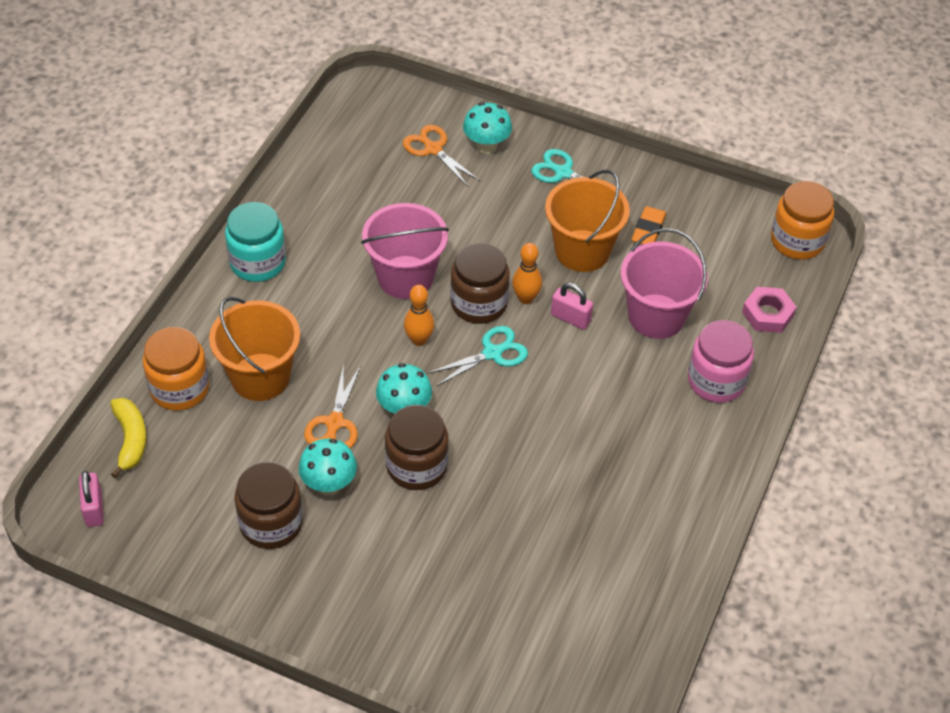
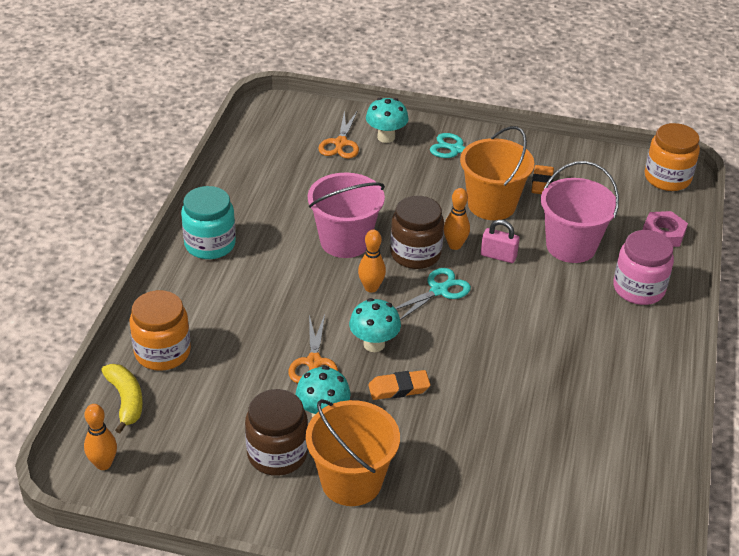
camera: 10 degrees left, 10 degrees down
pink padlock [79,471,104,527] -> orange bowling pin [84,404,117,470]
orange bucket [209,297,300,401] -> orange bucket moved to [306,399,400,506]
brown jar [385,405,449,490] -> orange eraser [368,370,430,400]
orange scissors [403,125,480,187] -> orange scissors turned 120 degrees counterclockwise [318,110,359,159]

